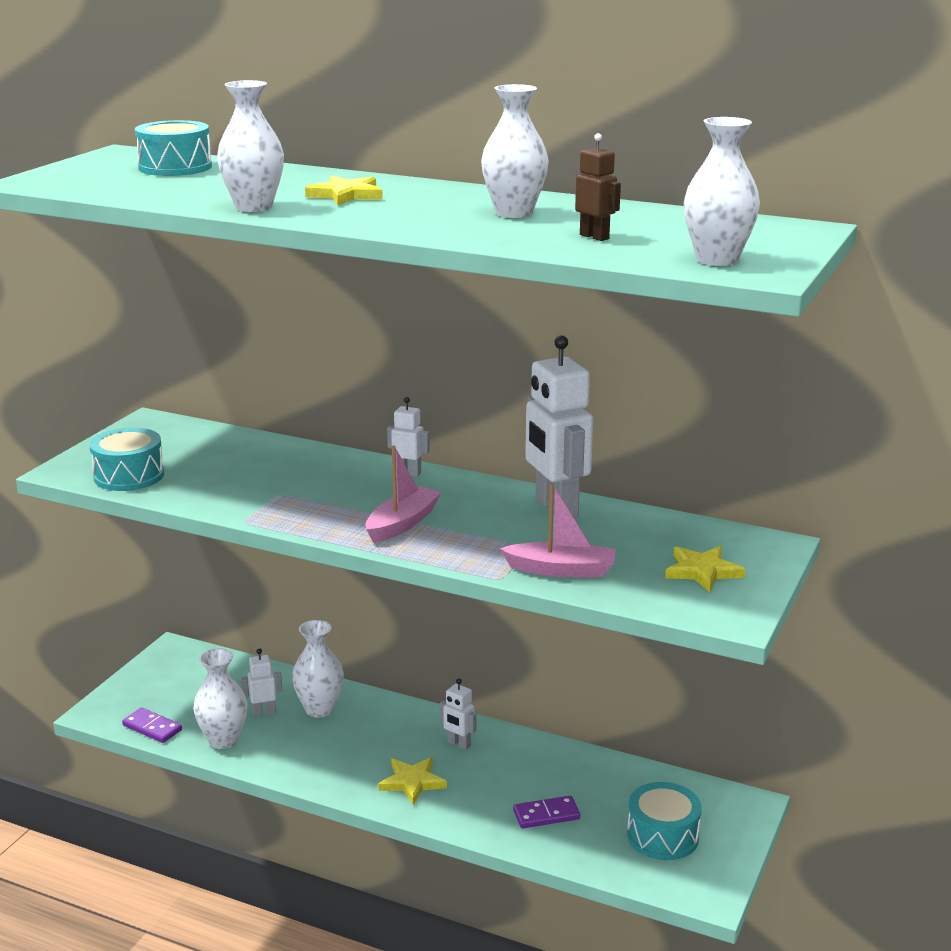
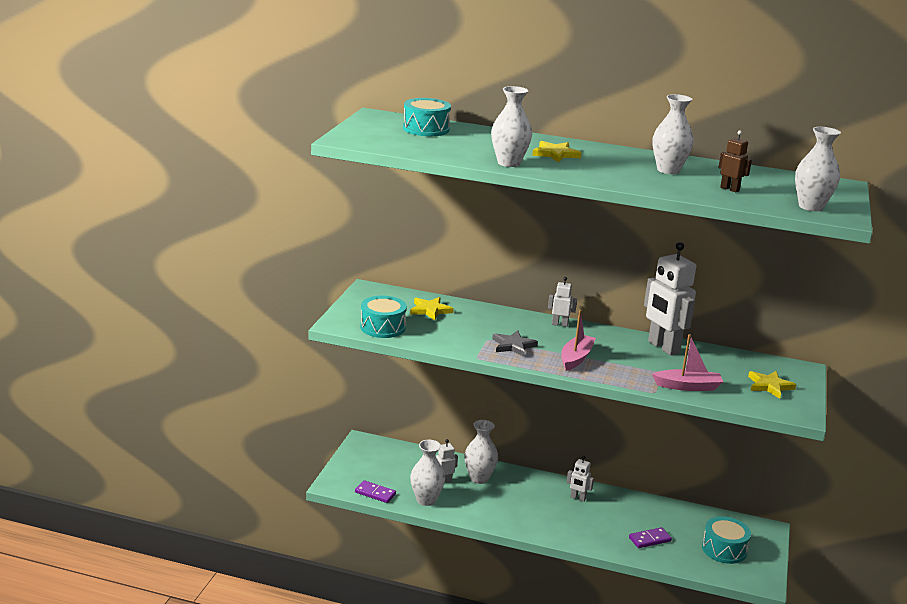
camera: 10 degrees left, 0 degrees up
yellow star [378,757,447,805] -> yellow star moved to [410,297,454,321]
none -> grey star [492,331,538,357]

